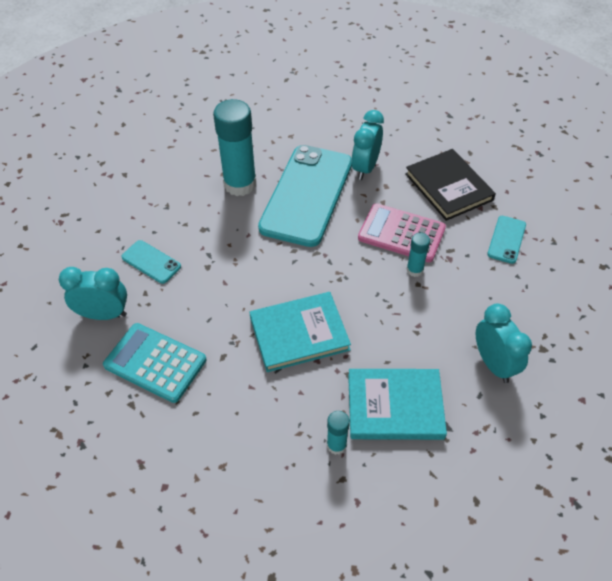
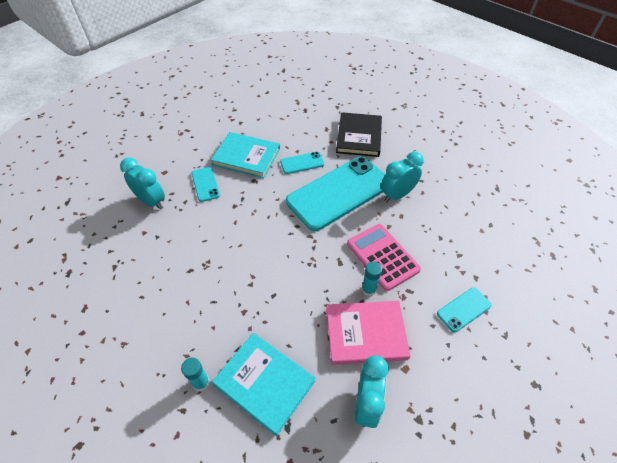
camera: 35 degrees right, 0 degrees up
turquoise calculator [103,323,206,403] -> none
turquoise glue stick [213,99,256,196] -> turquoise phone [280,152,324,174]
turquoise book [249,292,351,372] -> turquoise book moved to [211,132,280,178]
black book [405,149,496,221] -> black book moved to [336,112,382,157]
none -> pink book [326,301,411,365]

